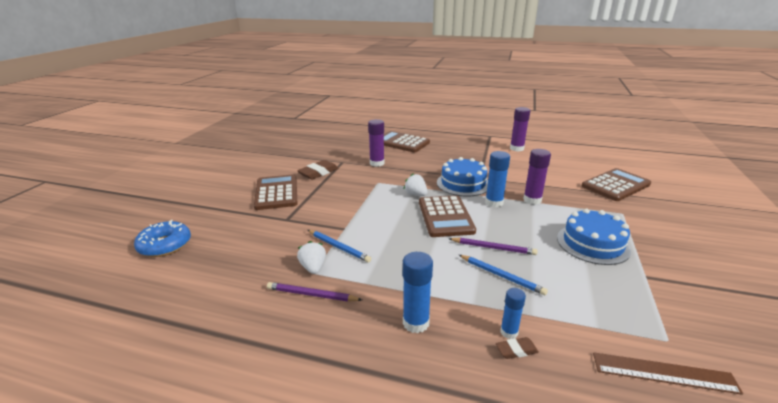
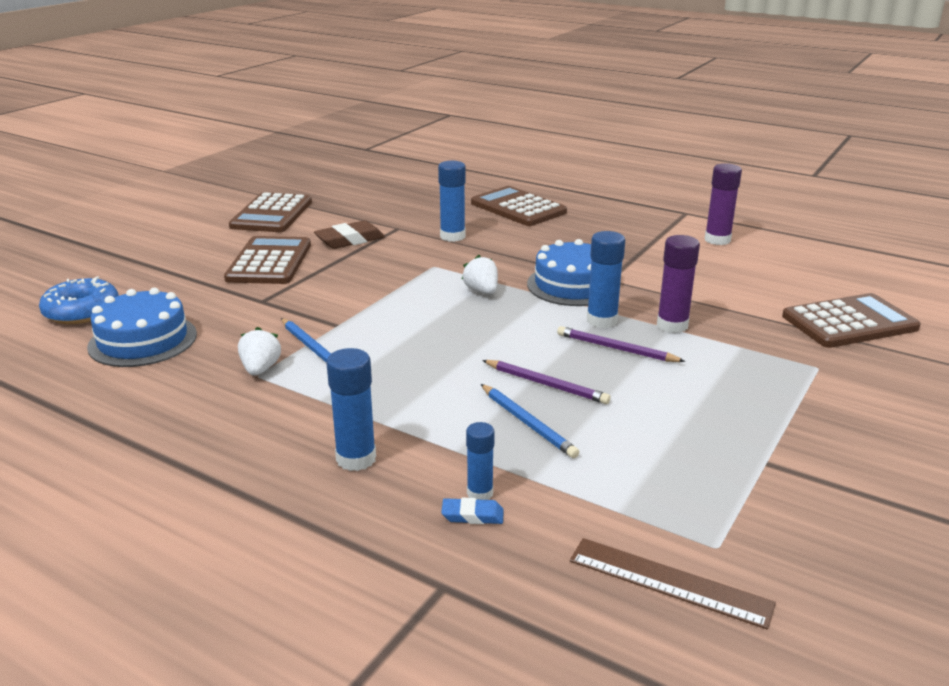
camera: 15 degrees right, 0 degrees up
purple pencil [267,282,362,302] -> purple pencil moved to [557,326,686,362]
purple glue stick [368,119,385,167] -> blue glue stick [438,161,466,242]
brown calculator [419,195,476,237] -> brown calculator moved to [229,192,312,232]
brown eraser [496,337,539,359] -> blue eraser [441,498,504,524]
blue cake [557,209,631,265] -> blue cake moved to [87,288,197,367]

